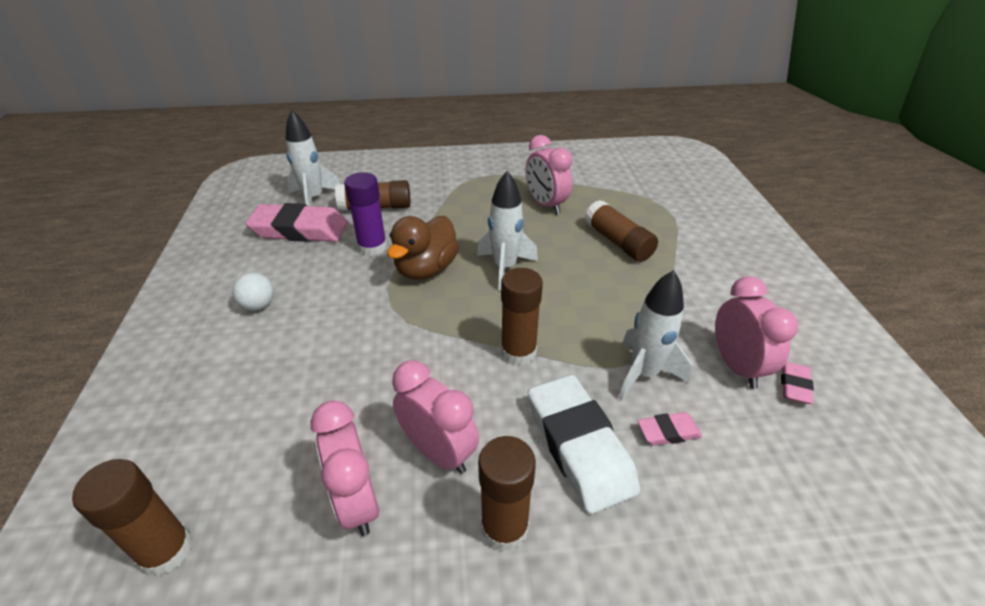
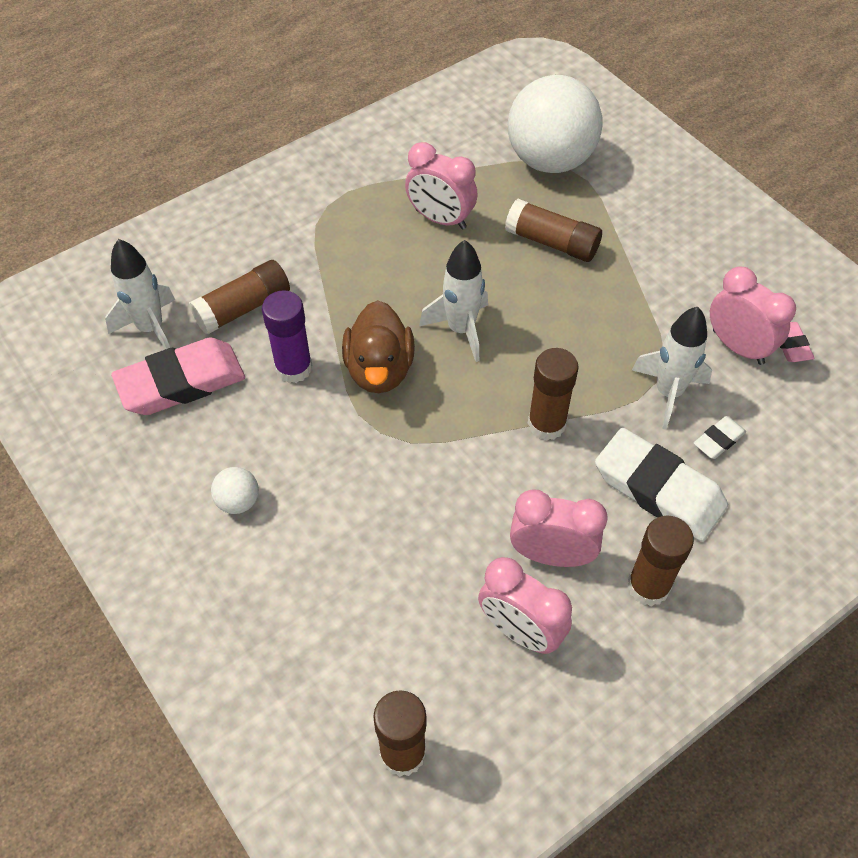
camera: 30 degrees left, 15 degrees up
pink eraser [638,412,702,446] -> white eraser [694,416,746,459]
none -> white ball [507,75,603,173]

